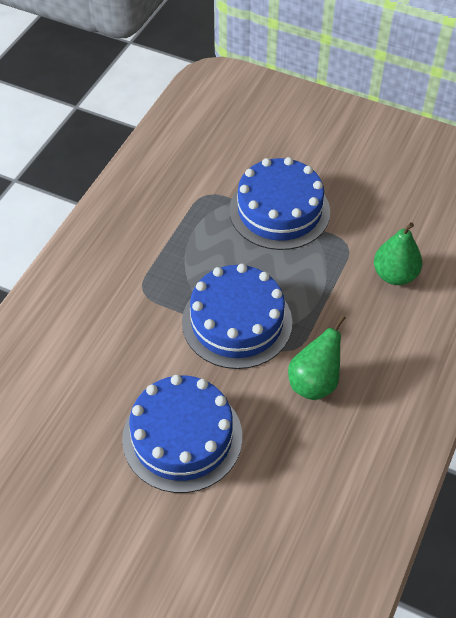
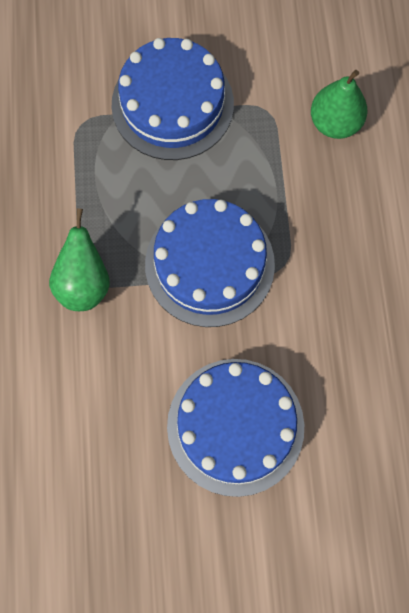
camera: 30 degrees left, 20 degrees up
green pear [288,315,346,400] -> green pear moved to [49,208,110,311]

